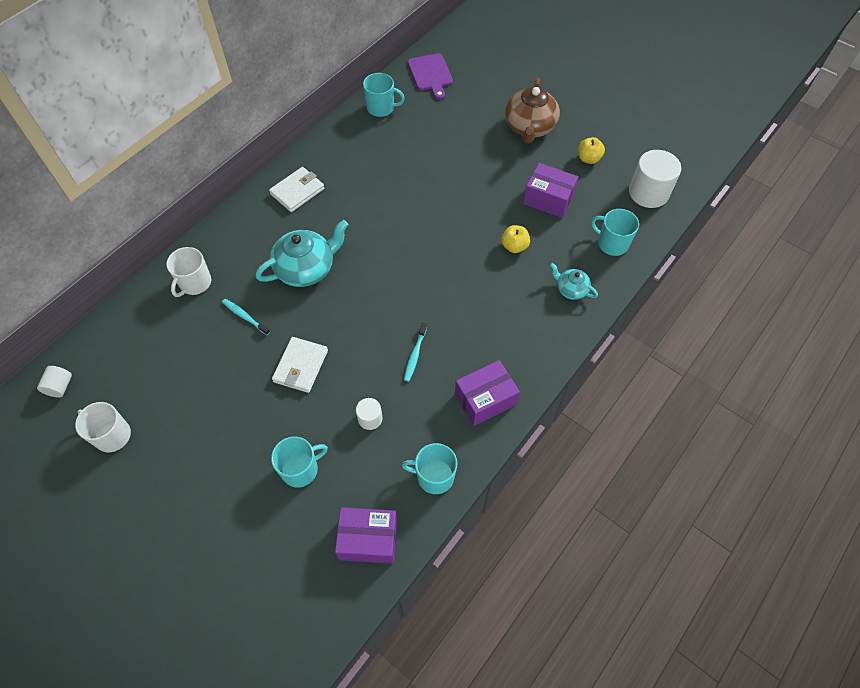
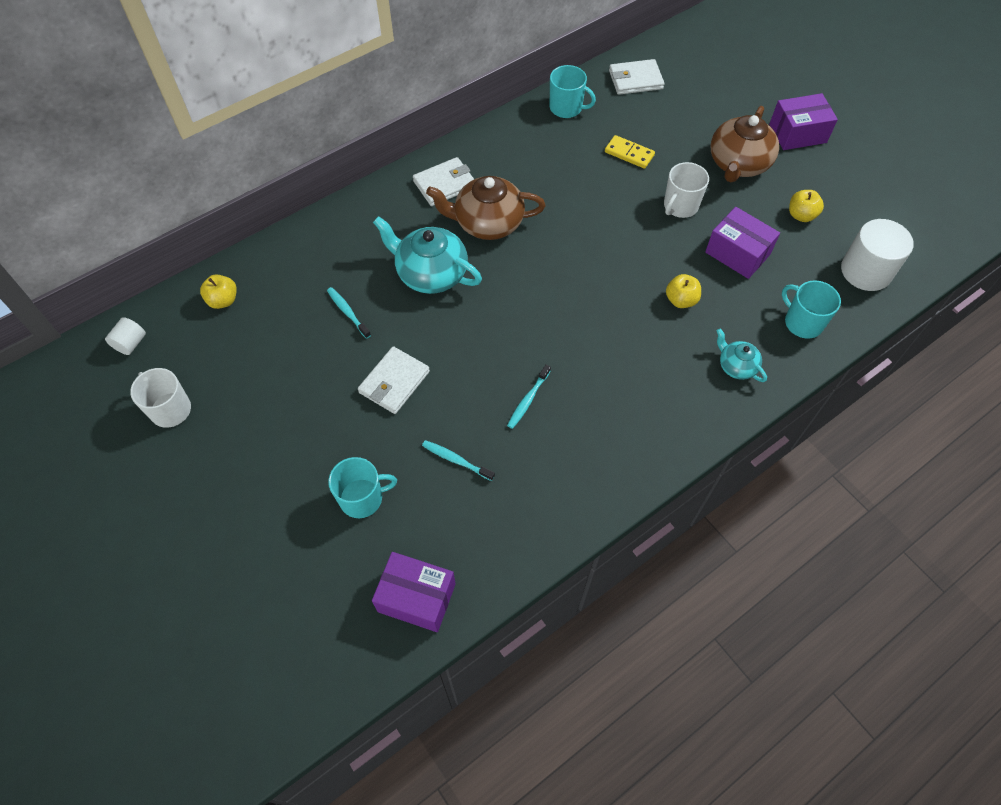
camera: 15 degrees right, 0 degrees up
white mug [166,247,211,297] -> white mug moved to [664,162,709,218]
turquoise teapot [256,220,348,287] -> turquoise teapot turned 135 degrees counterclockwise [373,216,482,294]
white cylinder [356,398,382,430] -> turquoise toothbrush [422,440,495,481]
turquoise mug [402,443,457,494] -> none
purple cutting board [408,53,453,100] -> white wallet [609,59,664,95]
purple box [455,360,520,426] -> purple box moved to [769,93,838,150]
none -> yellow apple [200,274,237,309]
none -> brown teapot [426,176,546,240]
none -> yellow domino [605,135,655,169]

